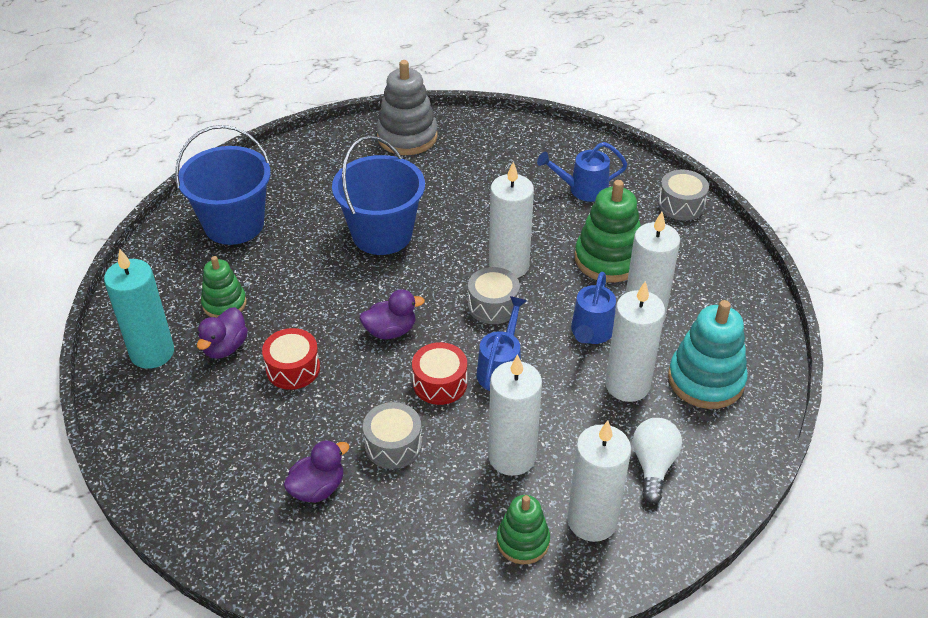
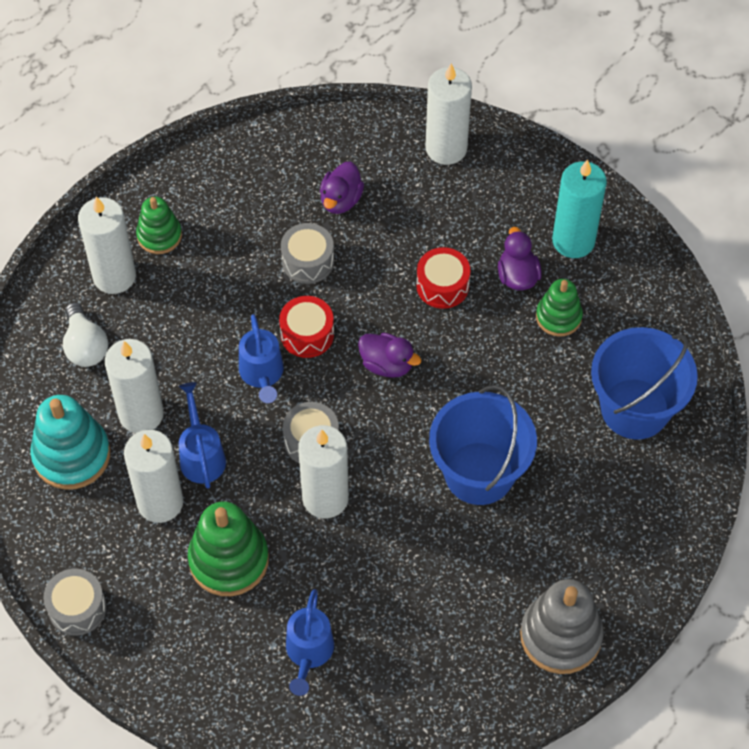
camera: 150 degrees right, 15 degrees up
purple duck [360,289,425,339] -> purple duck turned 105 degrees counterclockwise [358,333,421,378]
white candle [488,354,542,476] -> white candle moved to [425,64,472,165]
blue watering can [537,142,627,202] -> blue watering can turned 135 degrees clockwise [286,589,334,696]
grey drum [658,170,709,220] -> grey drum moved to [43,569,107,635]

